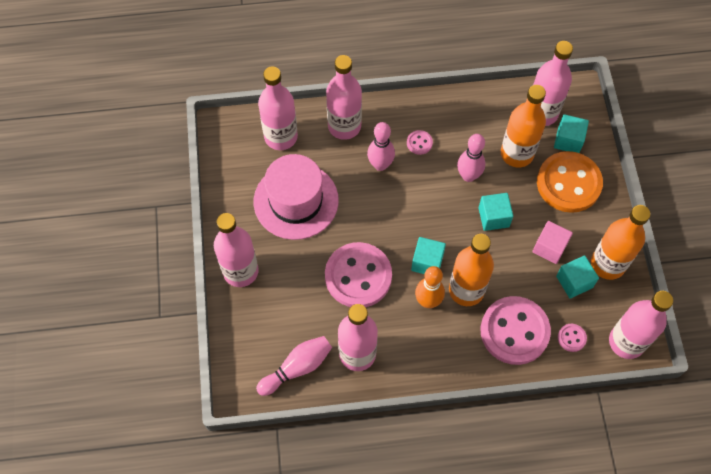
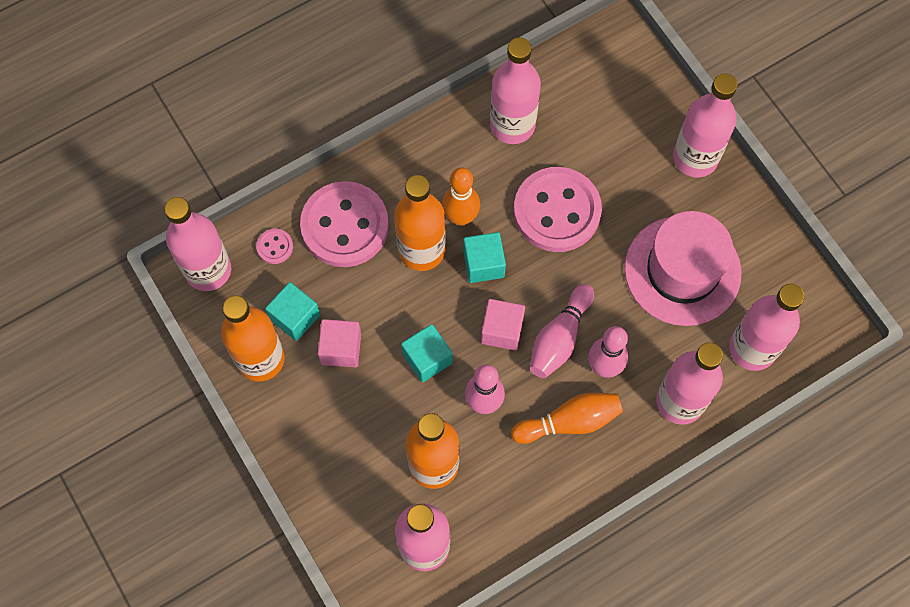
camera: 155 degrees right, 5 degrees up
pink bowling pin [256,336,332,396] -> pink bowling pin moved to [530,284,594,378]
pink button [407,130,433,155] -> orange bowling pin [511,393,623,444]
orange button [537,151,603,213] -> none
turquoise cube [554,114,589,153] -> none
none -> pink cube [481,299,525,350]

